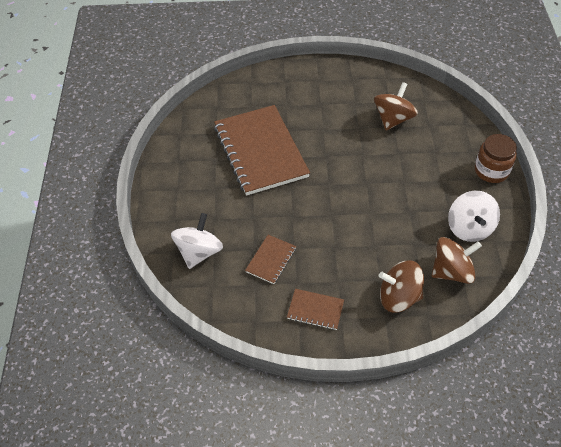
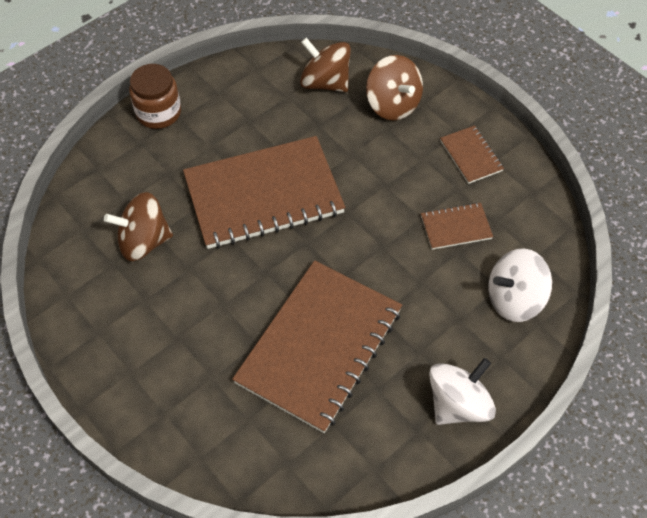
camera: 130 degrees left, 5 degrees up
white spinning top [448,191,500,242] -> white spinning top moved to [429,358,496,425]
none -> brown notebook [183,136,346,249]

